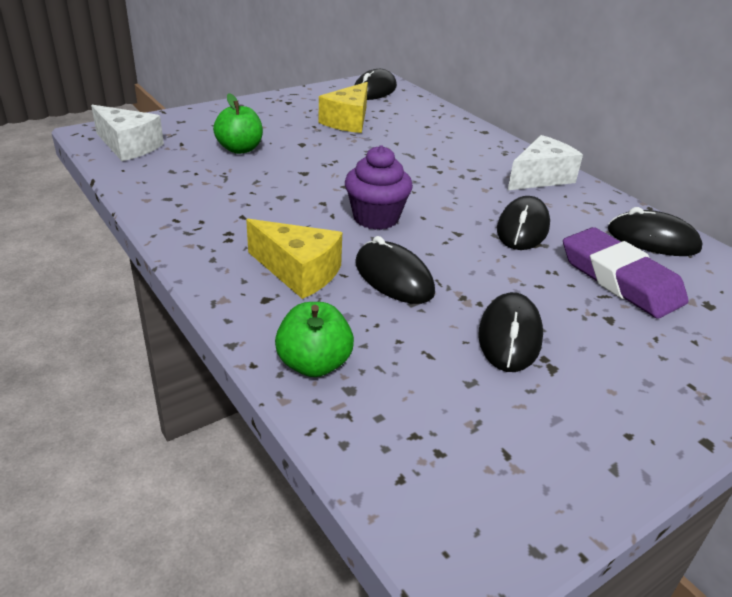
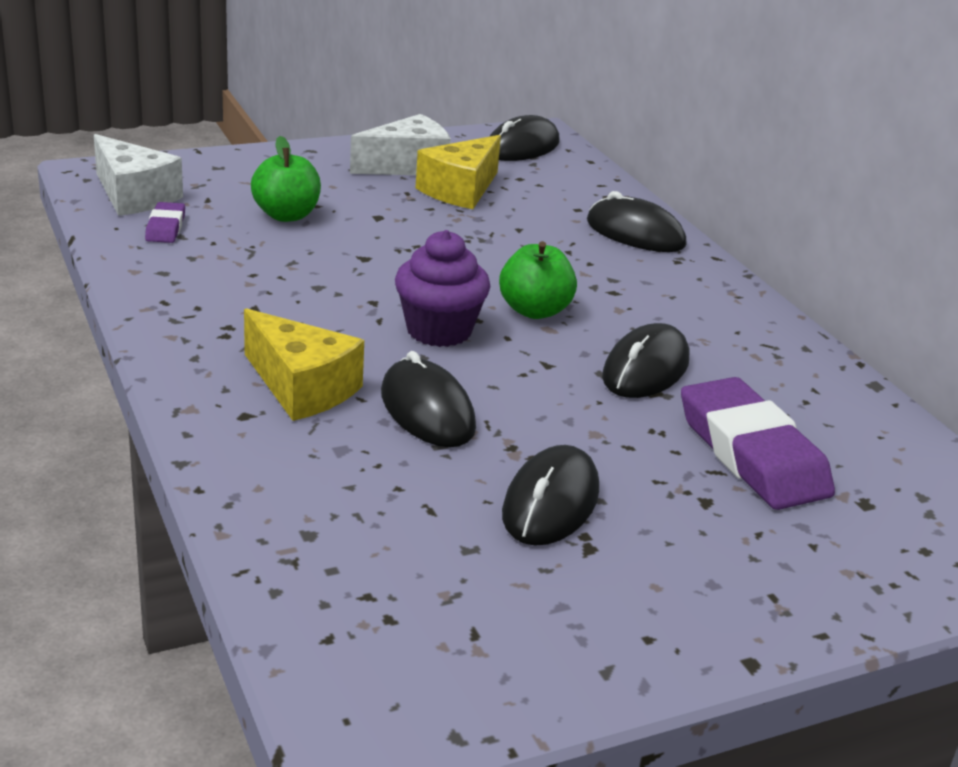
camera: 10 degrees right, 5 degrees down
green apple [275,302,354,377] -> green apple moved to [499,241,577,319]
white cheese [508,135,583,190] -> white cheese moved to [350,114,451,175]
black mouse [608,207,703,256] -> black mouse moved to [587,191,687,252]
none -> purple eraser [145,202,185,243]

